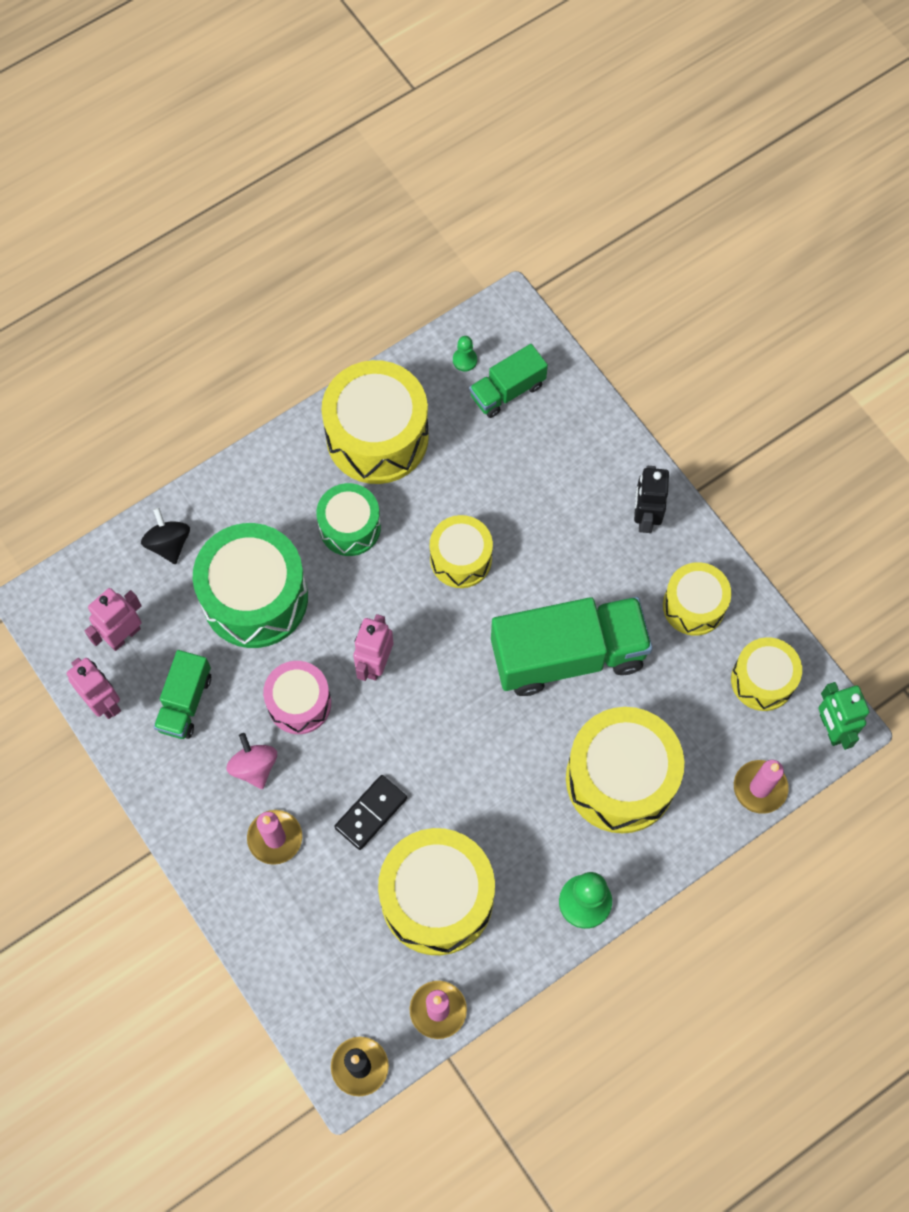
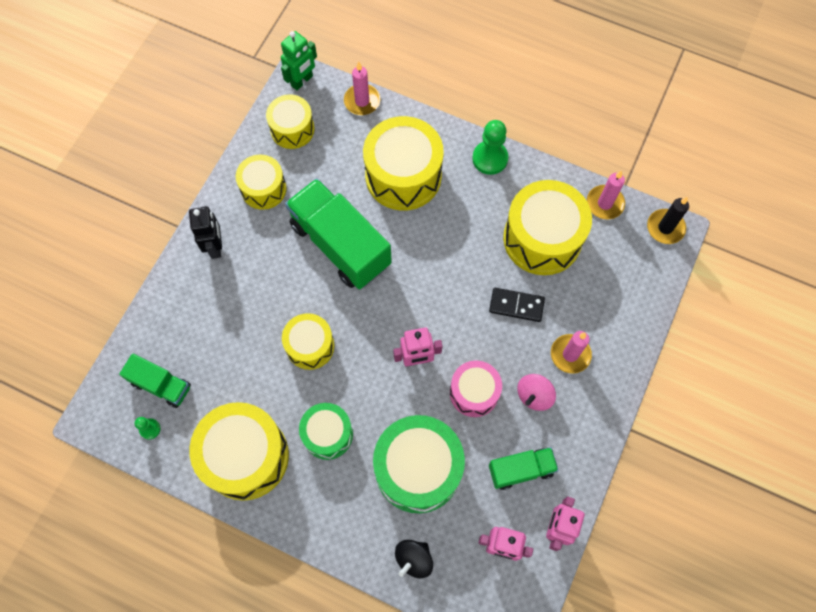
camera: 120 degrees left, 0 degrees up
black robot [634,466,669,533] -> black robot turned 75 degrees counterclockwise [189,206,222,259]

